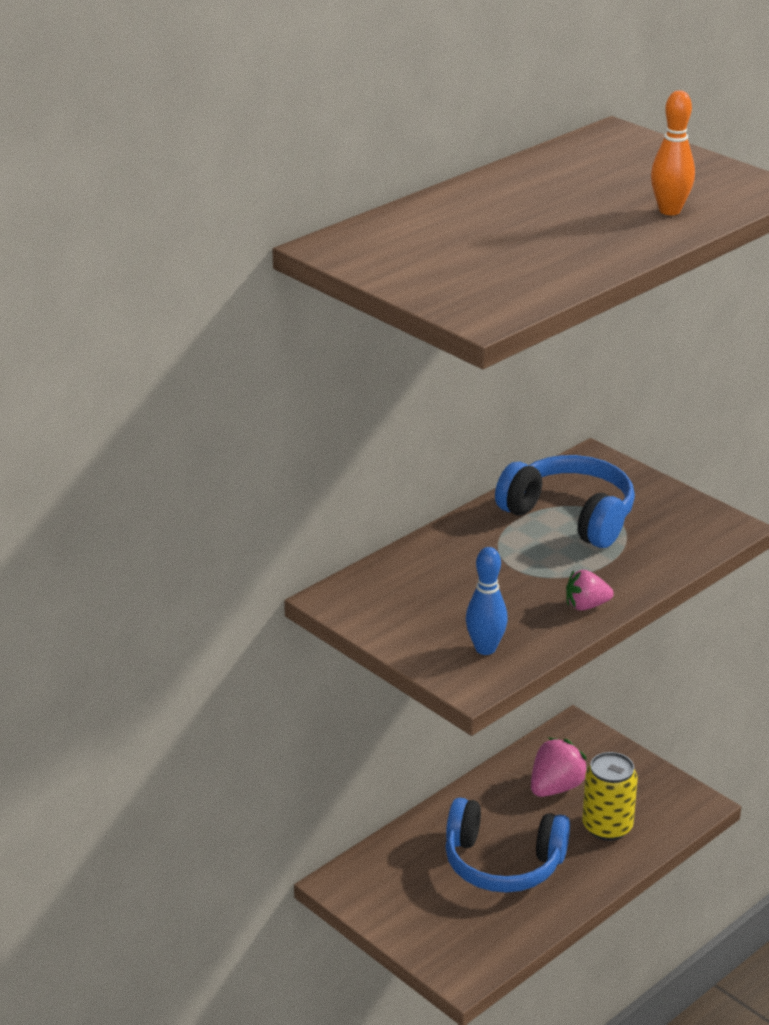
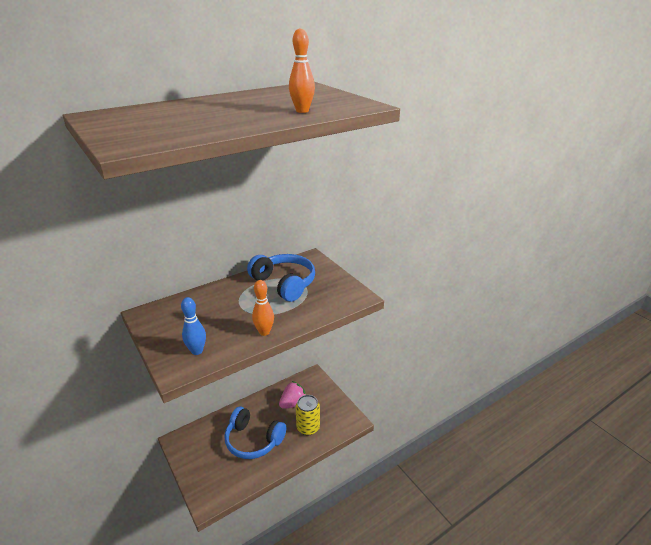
camera: 10 degrees right, 0 degrees up
pink strawberry [566,570,614,611] -> orange bowling pin [252,280,274,336]

